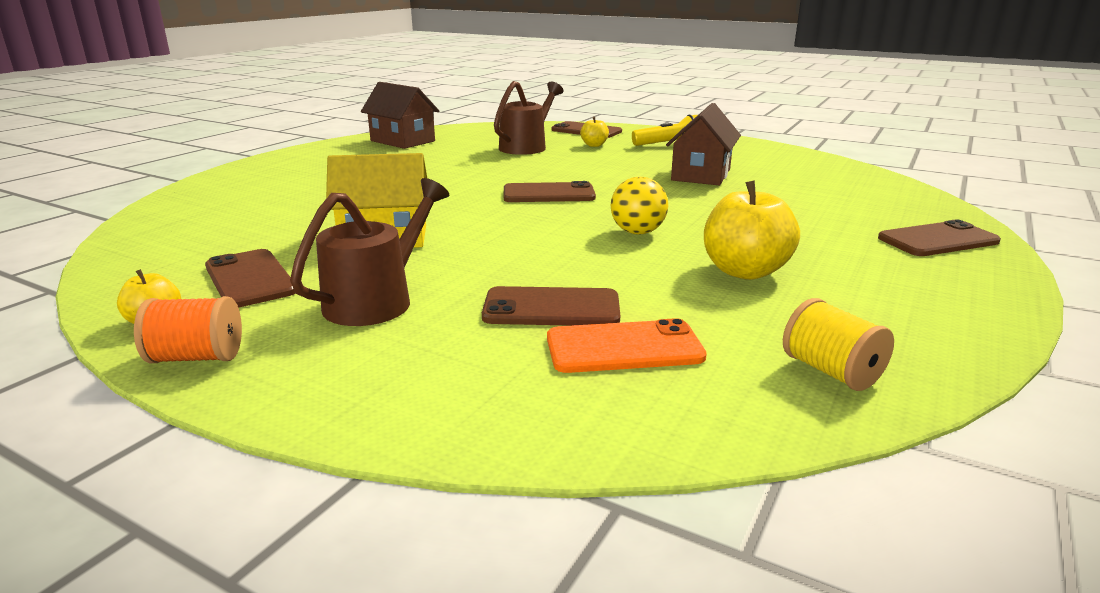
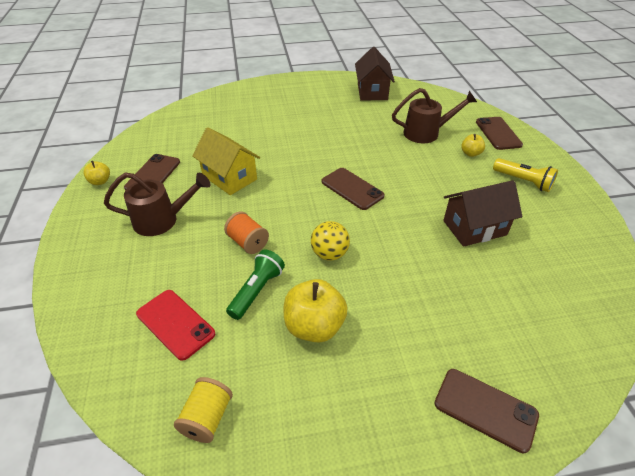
camera: 50 degrees right, 20 degrees up
orange spool [134,296,242,363] -> orange spool moved to [224,211,269,254]
brown phone [482,286,620,326] -> none
orange phone [547,318,707,373] -> red phone [136,290,215,361]
none -> green flashlight [226,249,285,320]

